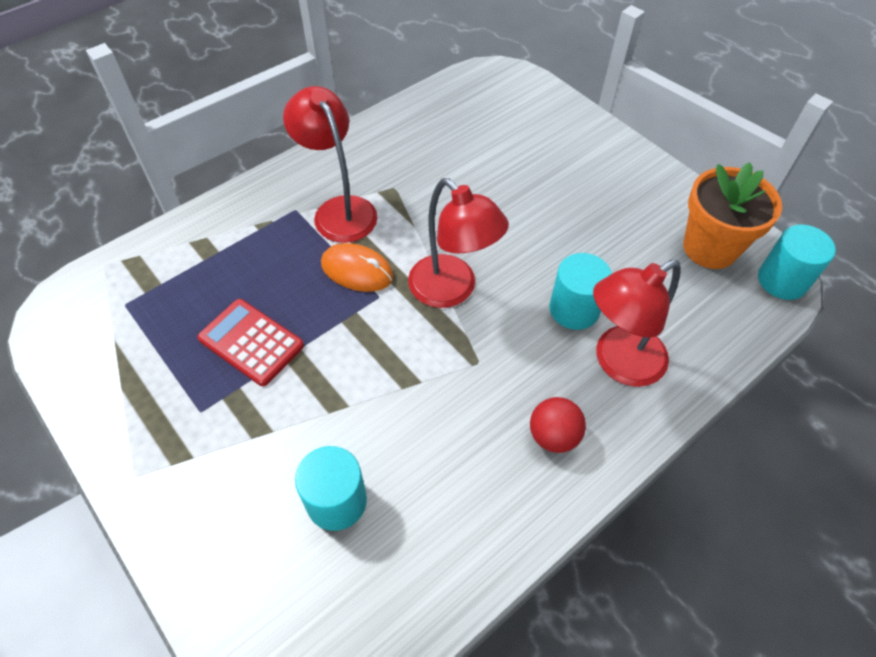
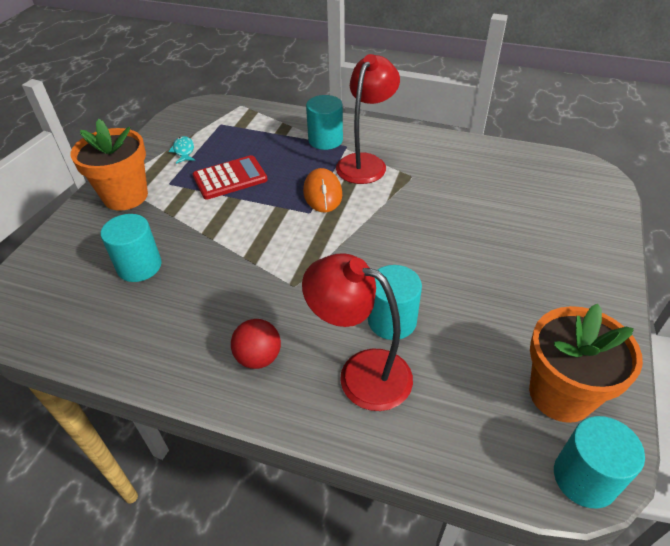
camera: 60 degrees right, 10 degrees down
red calculator [197,299,304,386] -> red calculator turned 60 degrees clockwise [193,155,268,200]
red lamp [408,178,509,308] -> none
none -> orange flower pot [71,119,148,211]
none -> turquoise fish [169,136,195,164]
none -> turquoise cylinder [306,95,343,150]

